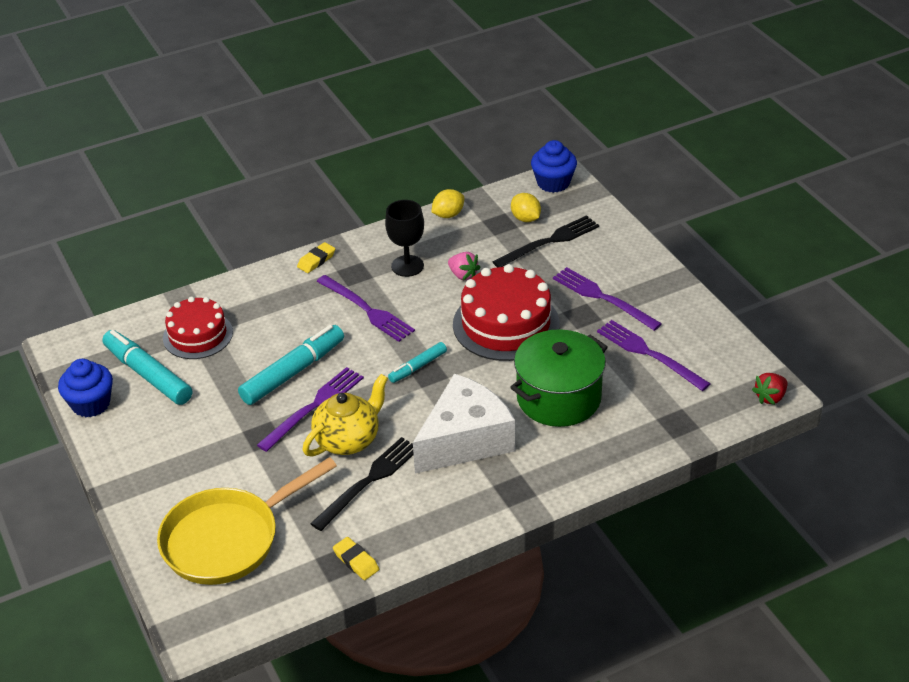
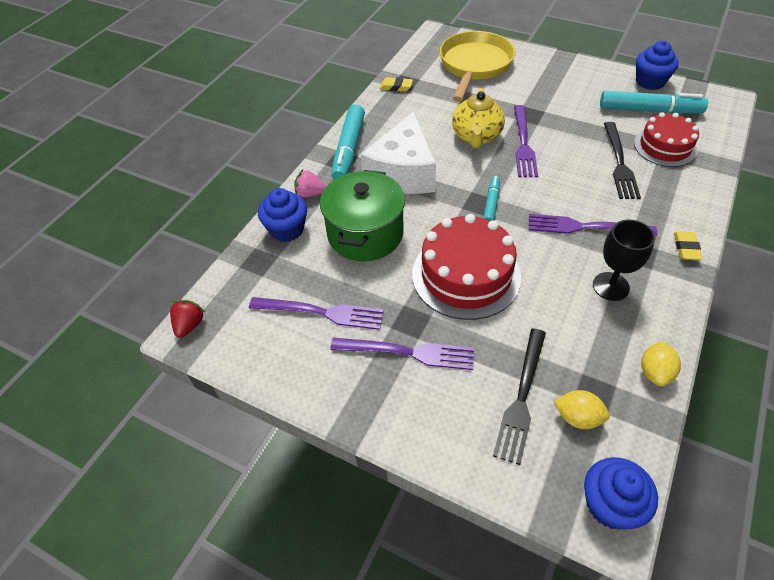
camera: 145 degrees right, 10 degrees up
turquoise marker [238,325,344,405] -> turquoise marker moved to [331,104,365,180]
black fork [310,437,414,531] -> black fork moved to [604,122,641,199]
pink strawberry [448,252,481,280] -> pink strawberry moved to [294,169,327,197]
none -> blue cupcake [258,188,307,242]

